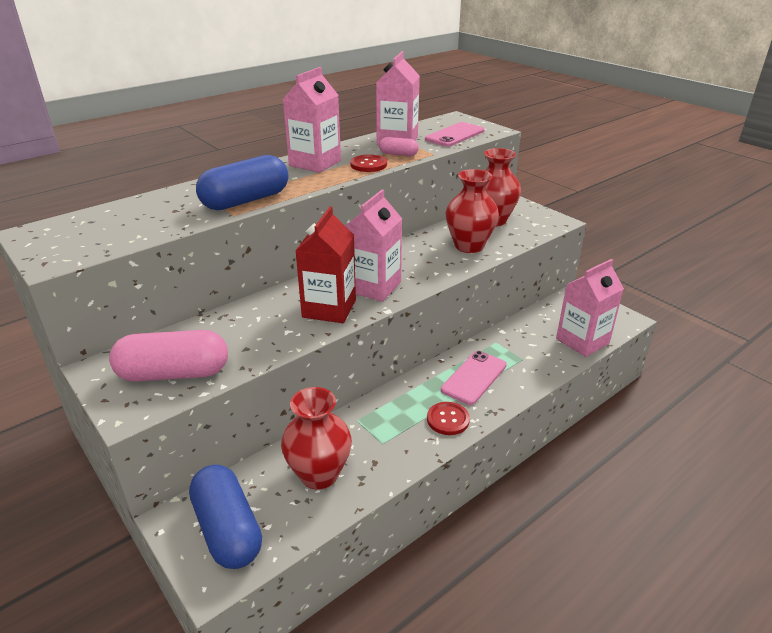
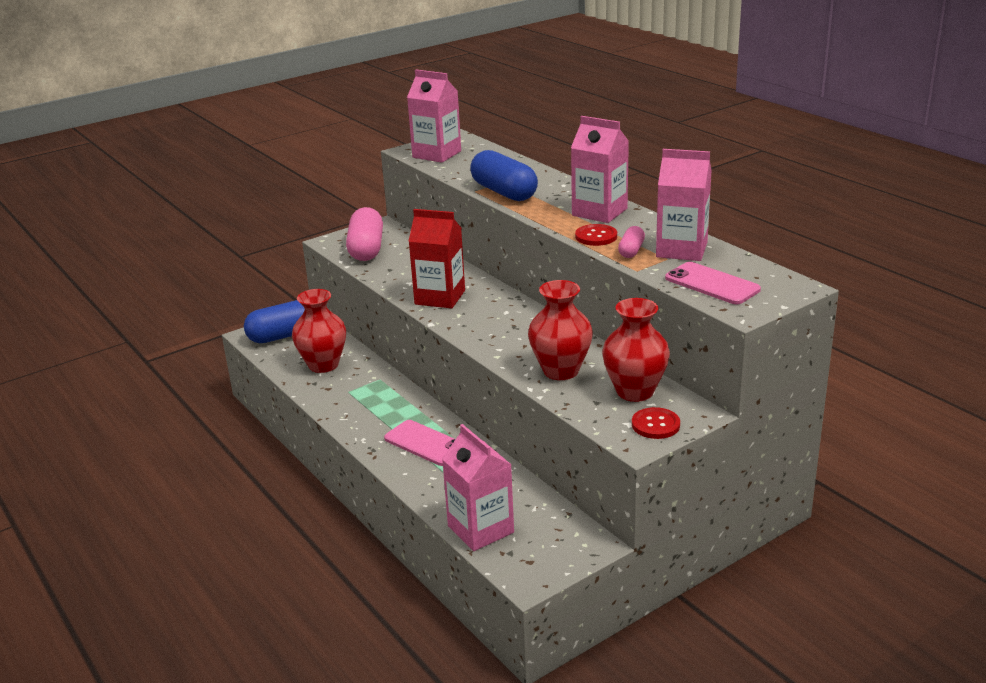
camera: 95 degrees right, 5 degrees down
pink carton [345,189,402,302] -> pink carton moved to [407,69,461,163]
red button [427,402,470,435] -> red button moved to [632,407,680,439]

